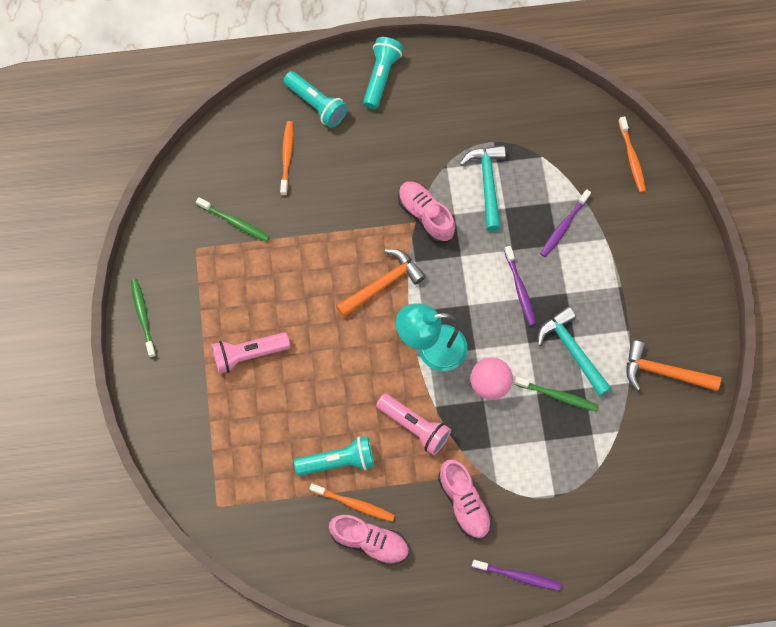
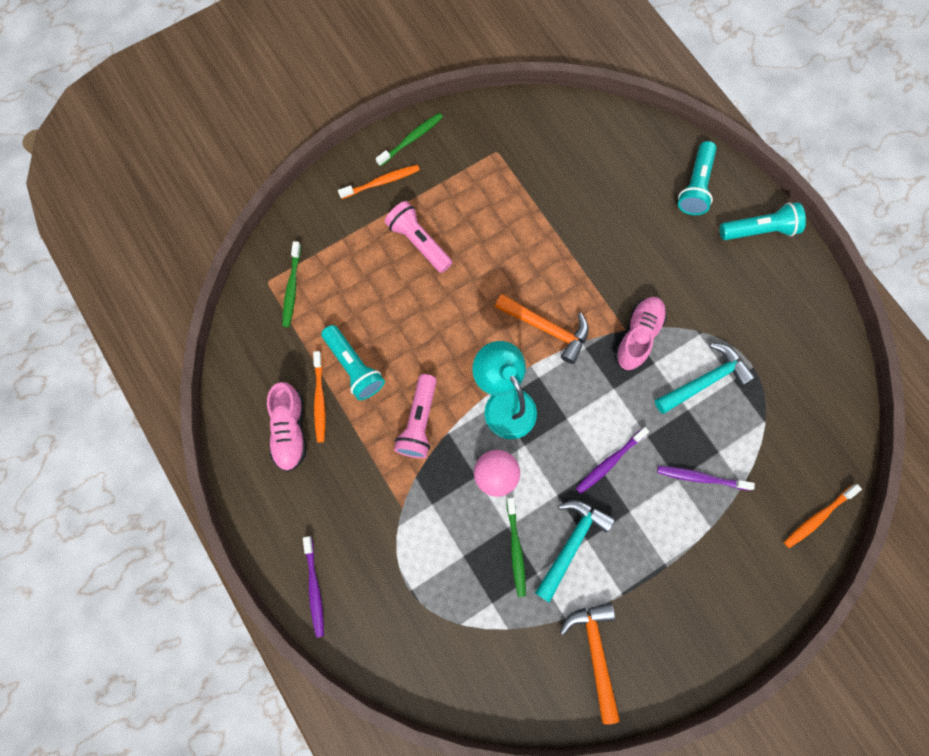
camera: 65 degrees right, 5 degrees up
green toothbrush [196,197,270,242] -> green toothbrush moved to [283,241,301,327]
orange toothbrush [280,121,293,196] -> orange toothbrush moved to [338,165,420,199]
pink shoe [438,459,492,539] -> none

